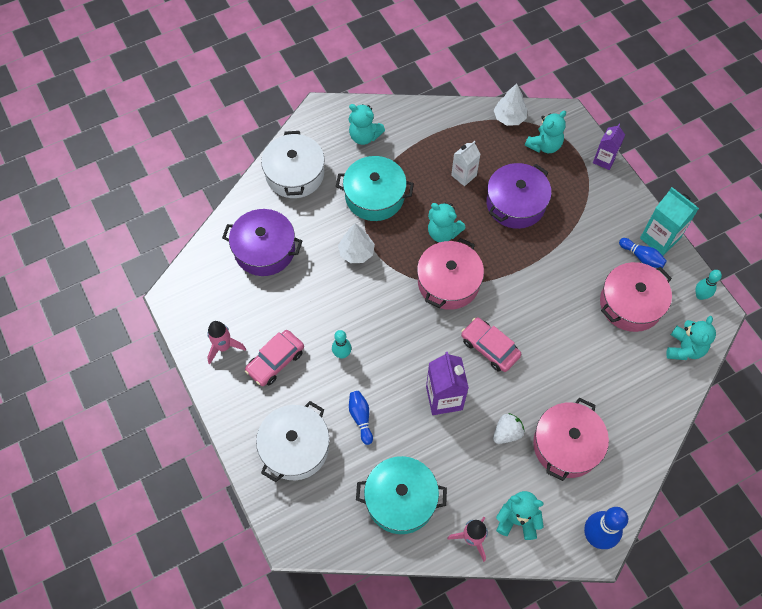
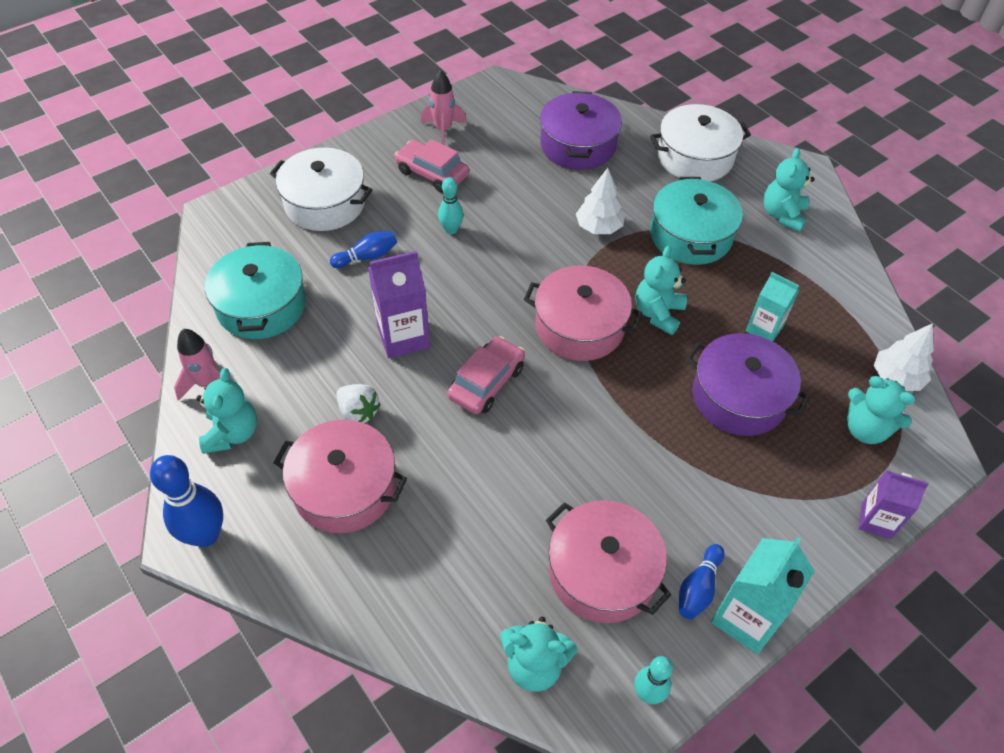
camera: 80 degrees right, 10 degrees down
white carton [451,141,480,186] -> turquoise carton [746,272,799,341]

